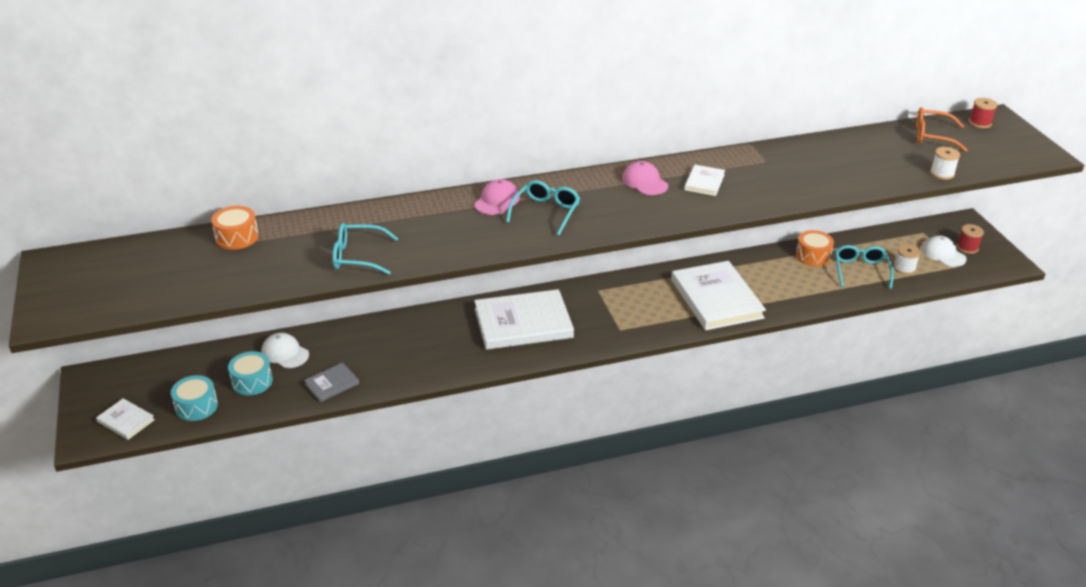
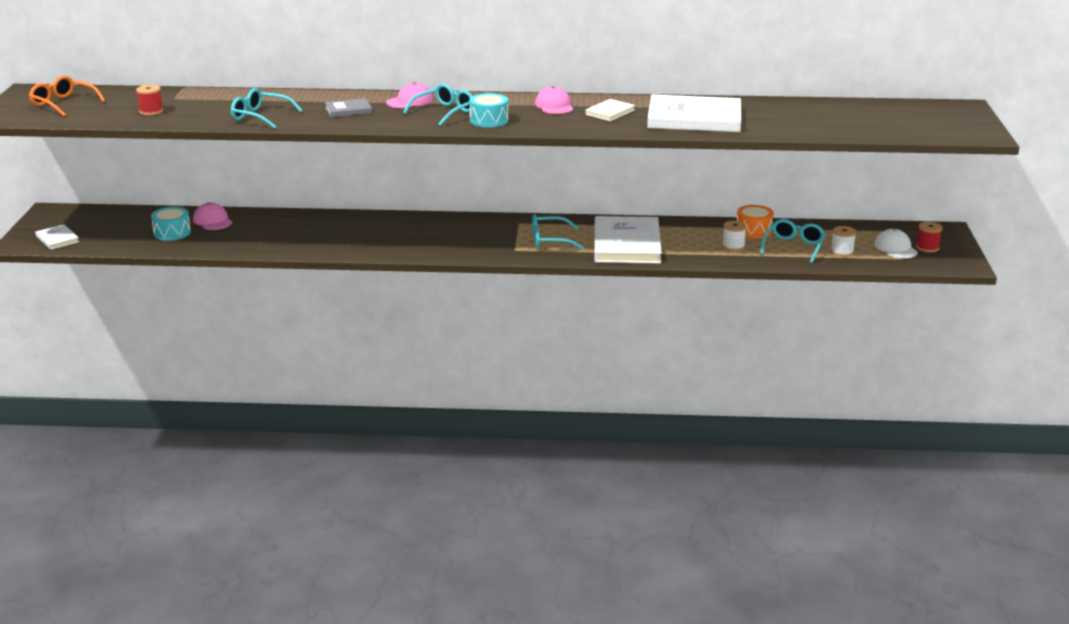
camera: 20 degrees right, 10 degrees down
turquoise drum [171,375,218,421] -> turquoise drum moved to [469,93,508,127]
orange drum [211,206,259,250] -> none
white cap [262,333,309,368] -> pink cap [193,202,232,230]
grey book [304,363,359,402] -> grey book moved to [325,98,372,117]
white book [474,289,574,350] -> white book moved to [647,95,741,132]
orange glasses [916,107,968,152] -> orange glasses moved to [29,75,105,116]
white spool [930,147,960,180] -> white spool moved to [722,221,747,251]
red spool [969,98,997,128] -> red spool moved to [136,85,163,115]
none -> turquoise glasses [532,214,584,250]

